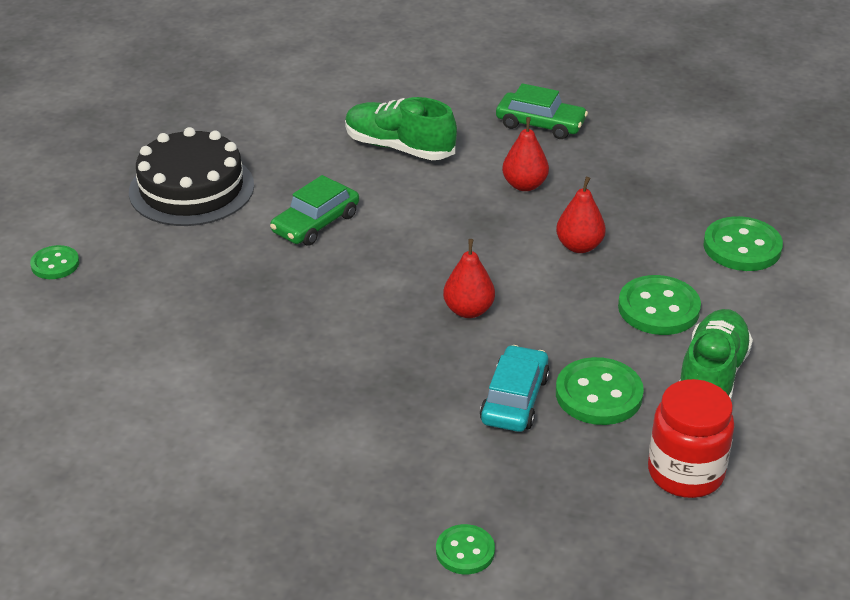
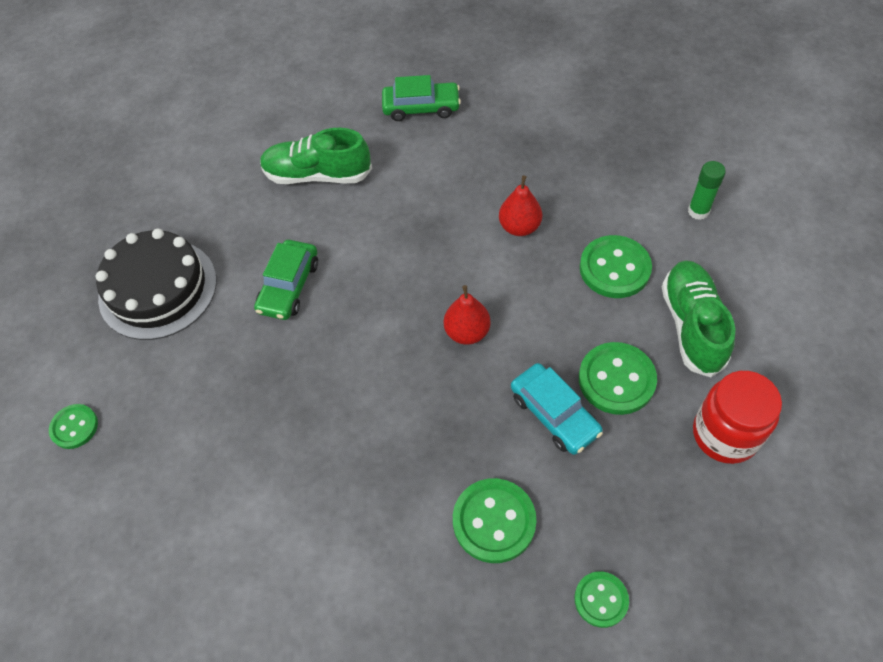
camera: 20 degrees left, 20 degrees up
turquoise car [480,345,550,432] -> turquoise car turned 150 degrees clockwise [511,363,603,455]
red pear [502,117,549,191] -> none
green button [703,216,783,271] -> green button moved to [453,478,537,563]
none -> green glue stick [688,161,726,220]

